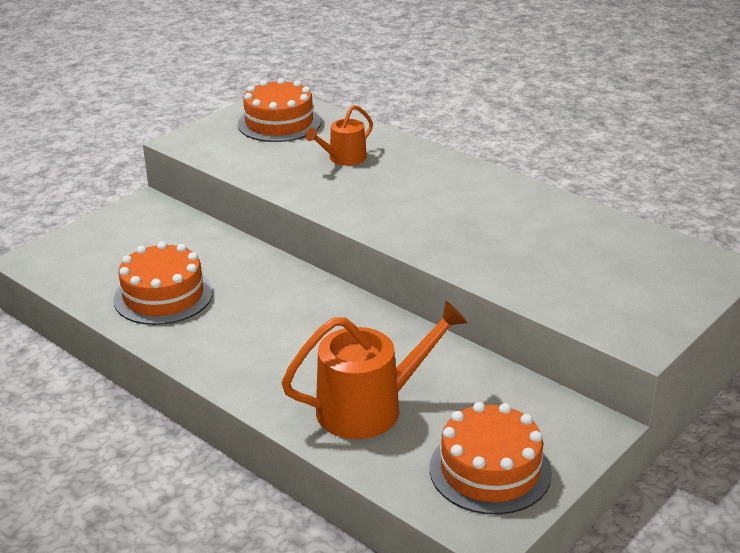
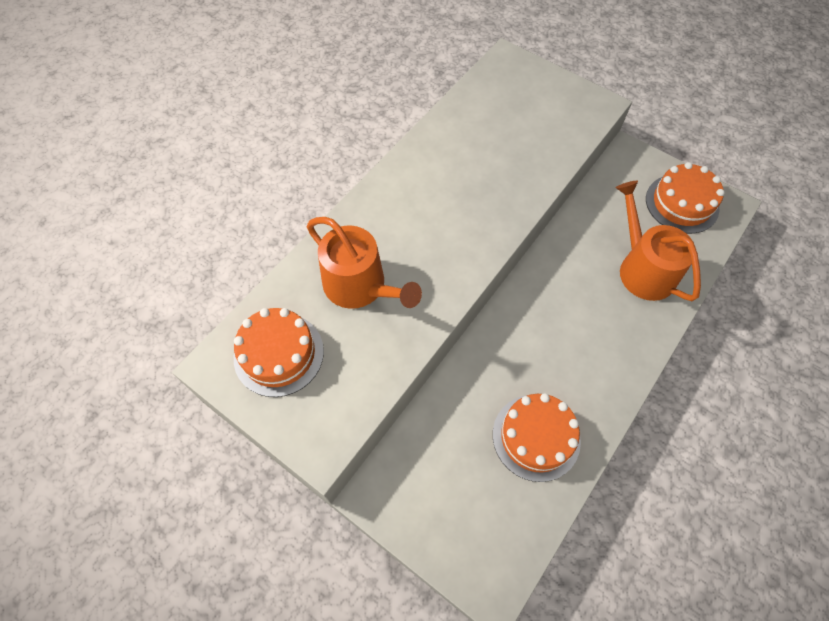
camera: 95 degrees left, 30 degrees up
orange watering can [305,105,373,166] -> orange watering can [307,217,422,309], size x1.75

